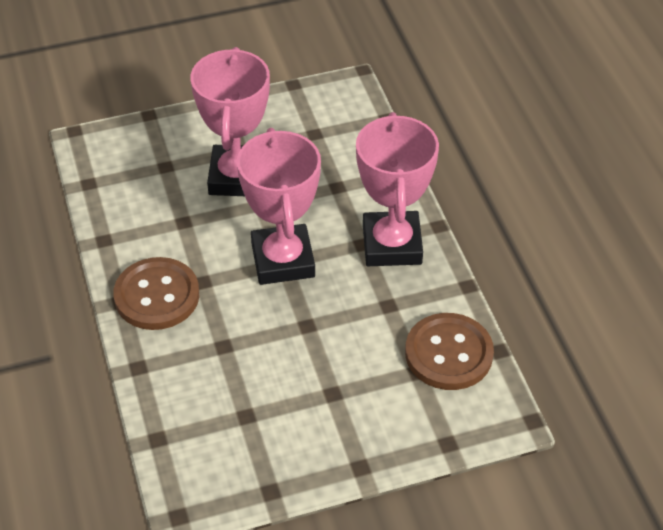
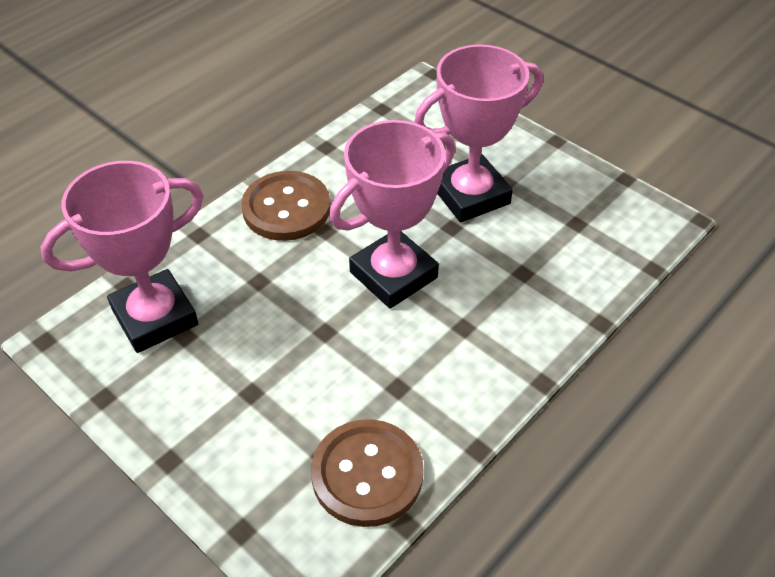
camera: 60 degrees right, 0 degrees up
pink trophy [356,112,439,266] -> pink trophy moved to [40,161,204,353]

